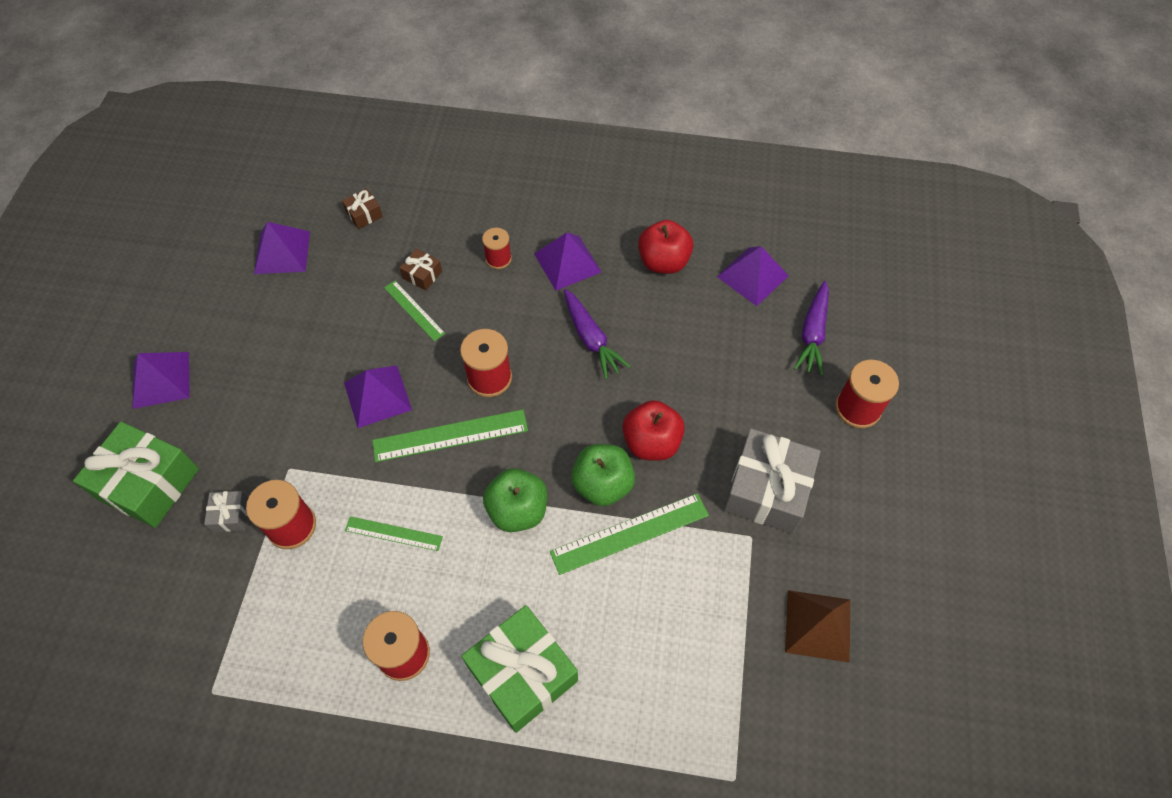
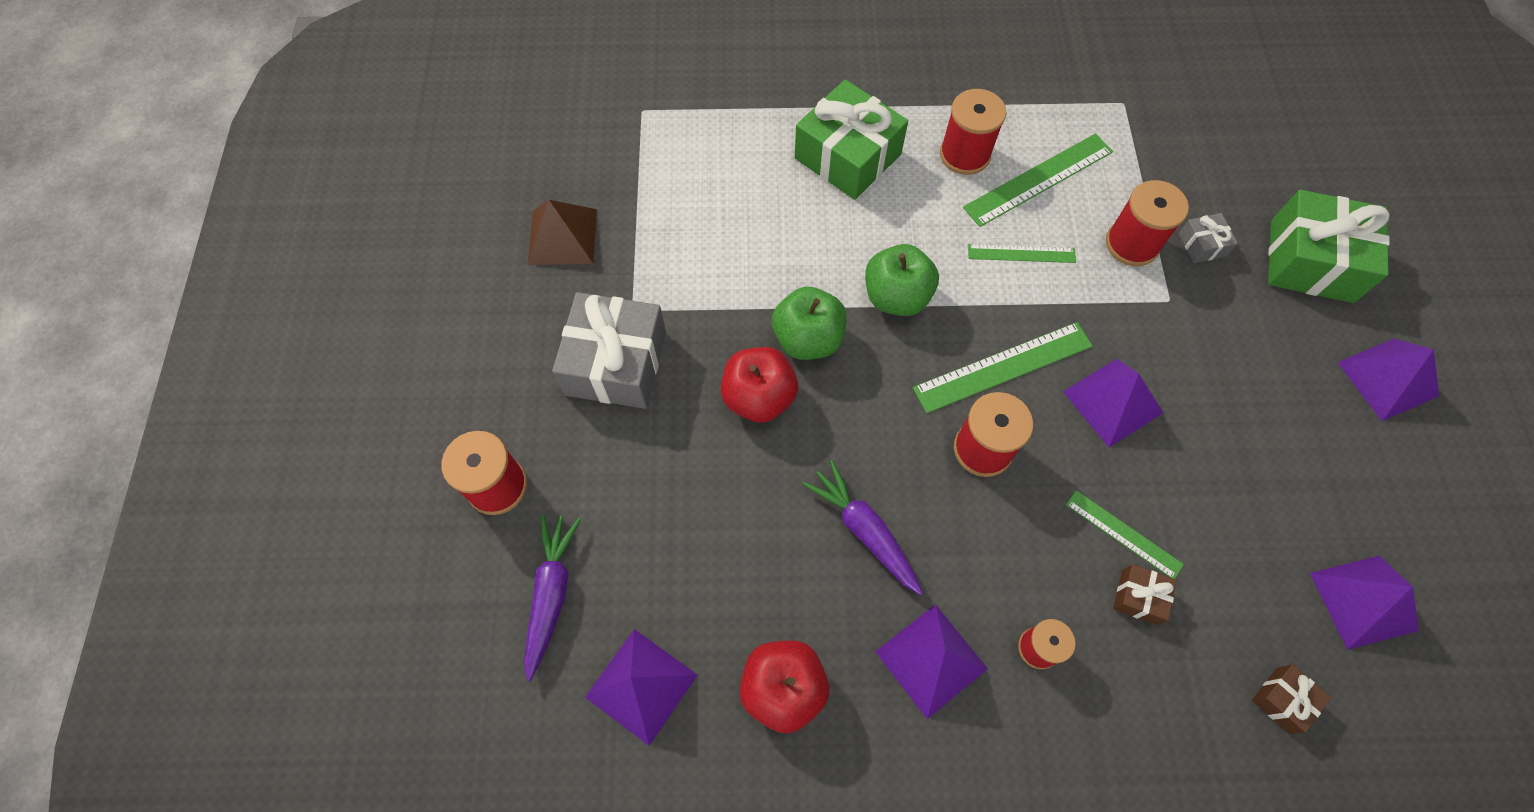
camera: 170 degrees right, 5 degrees up
green ruler [550,493,709,575] -> green ruler moved to [963,133,1113,227]

